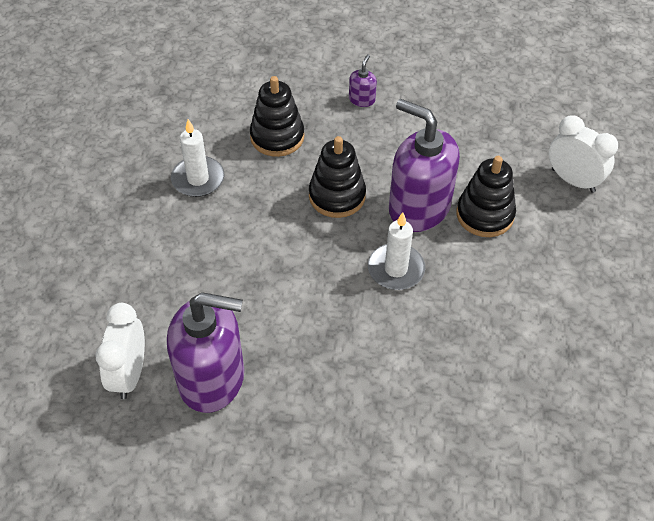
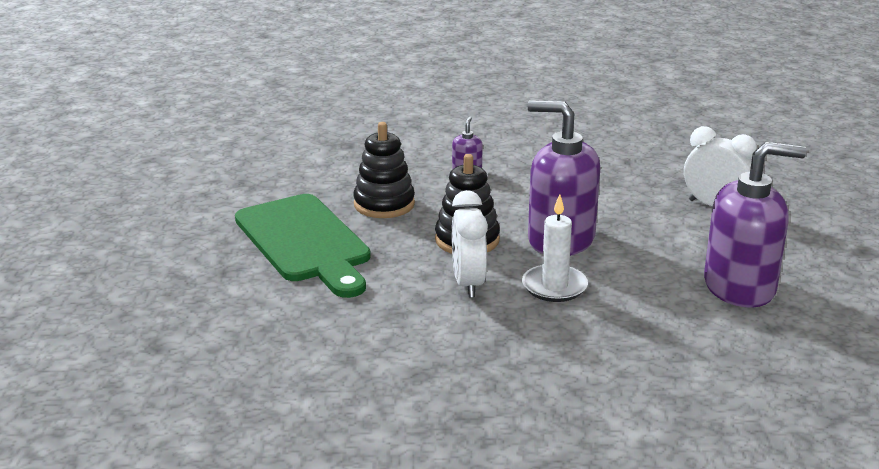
camera: 10 degrees left, 25 degrees down
white clock [95,303,145,399] -> white clock moved to [452,190,488,298]
purple soap dispenser [167,292,244,413] -> purple soap dispenser moved to [704,142,806,308]
white candle [171,119,224,197] -> green cutting board [235,194,371,298]
black stacking toy [456,156,516,237] -> none

